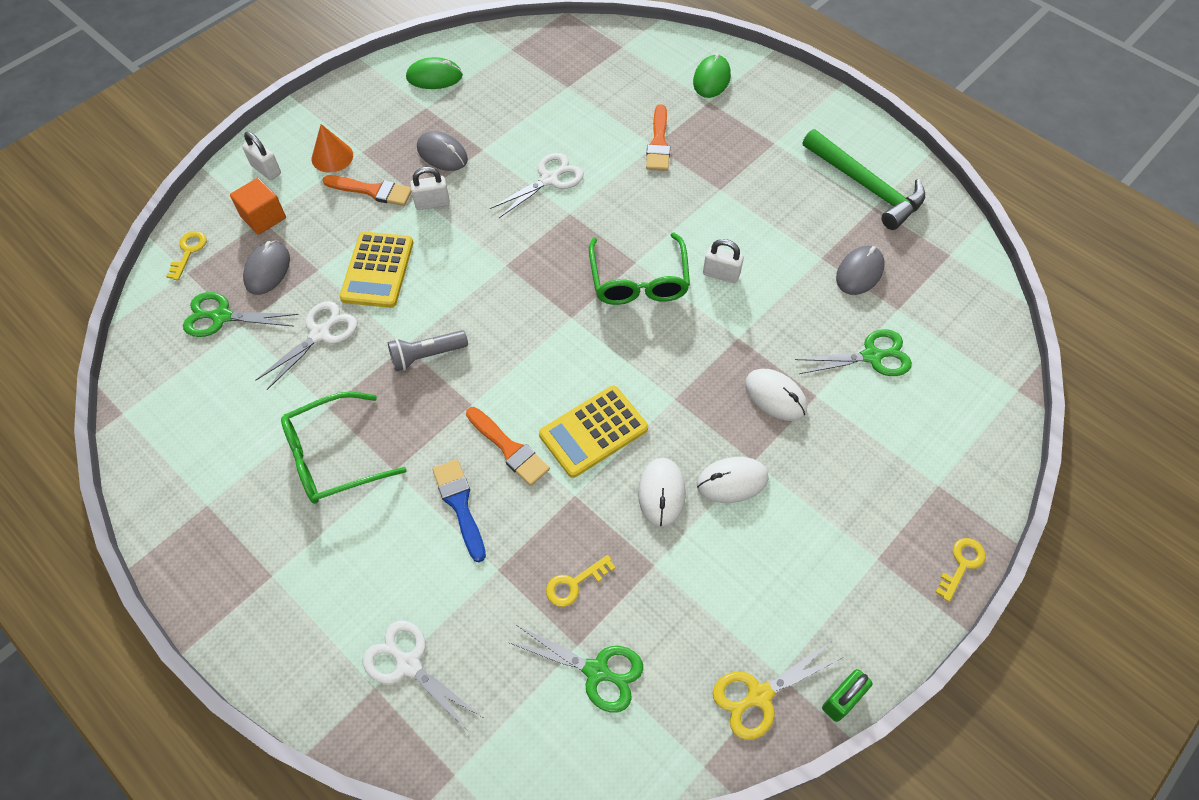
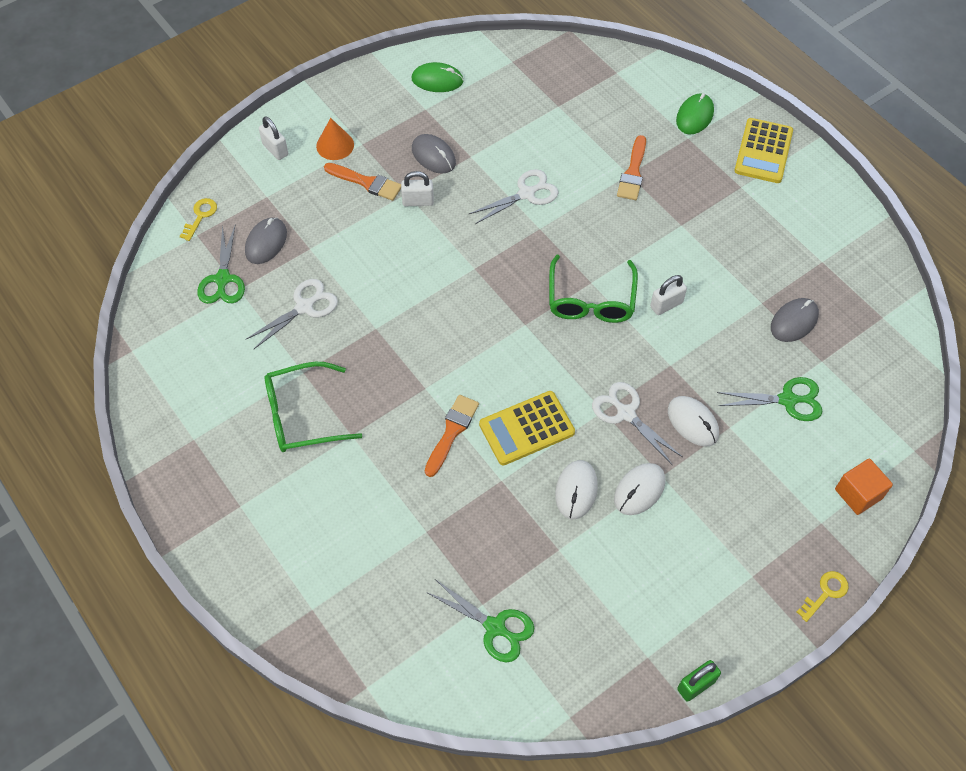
camera: 10 degrees right, 0 degrees up
green scissors [183,292,299,337] -> green scissors turned 105 degrees counterclockwise [197,224,245,304]
orange cube [230,178,286,235] -> orange cube moved to [835,458,893,515]
yellow calculator [339,232,413,308] -> yellow calculator moved to [734,118,793,183]
white scissors [363,620,482,733] -> white scissors moved to [592,382,682,466]
grey flashlight [388,330,468,371] -> none
blue brush [432,459,486,562] -> none
orange brush [466,407,550,486] -> orange brush turned 120 degrees counterclockwise [425,395,479,477]
yellow key [546,555,615,607] -> none
white mouse [697,457,769,503] -> white mouse turned 45 degrees counterclockwise [614,463,665,515]
white padlock [703,239,744,283] -> white padlock turned 60 degrees counterclockwise [650,275,687,315]
yellow scissors [713,642,842,740] -> none
green hammer [803,129,925,230] -> none

